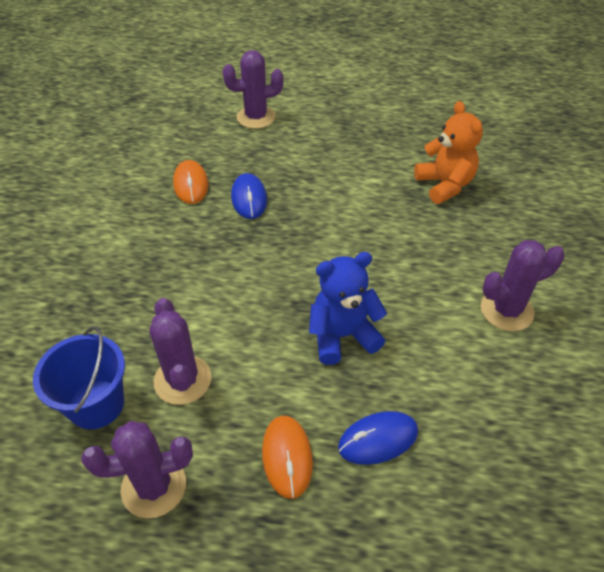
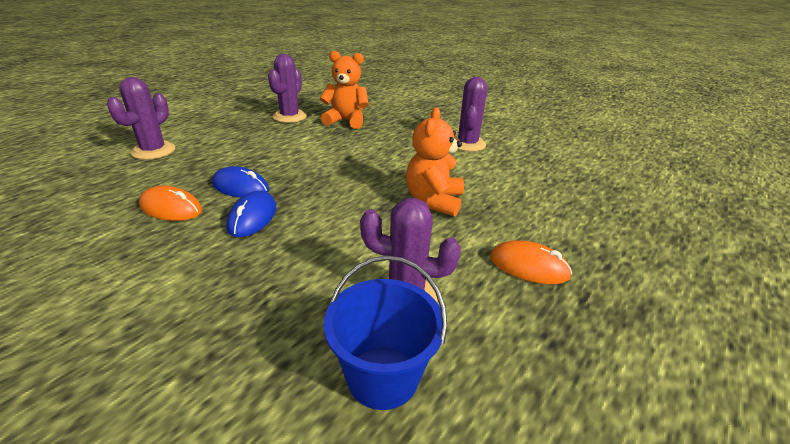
camera: 60 degrees left, 15 degrees down
purple cactus [81,421,193,519] -> purple cactus moved to [268,54,307,123]
blue teddy bear [309,252,387,365] -> orange teddy bear [406,107,464,216]
blue mouse [338,411,418,465] -> blue mouse moved to [226,191,276,237]

